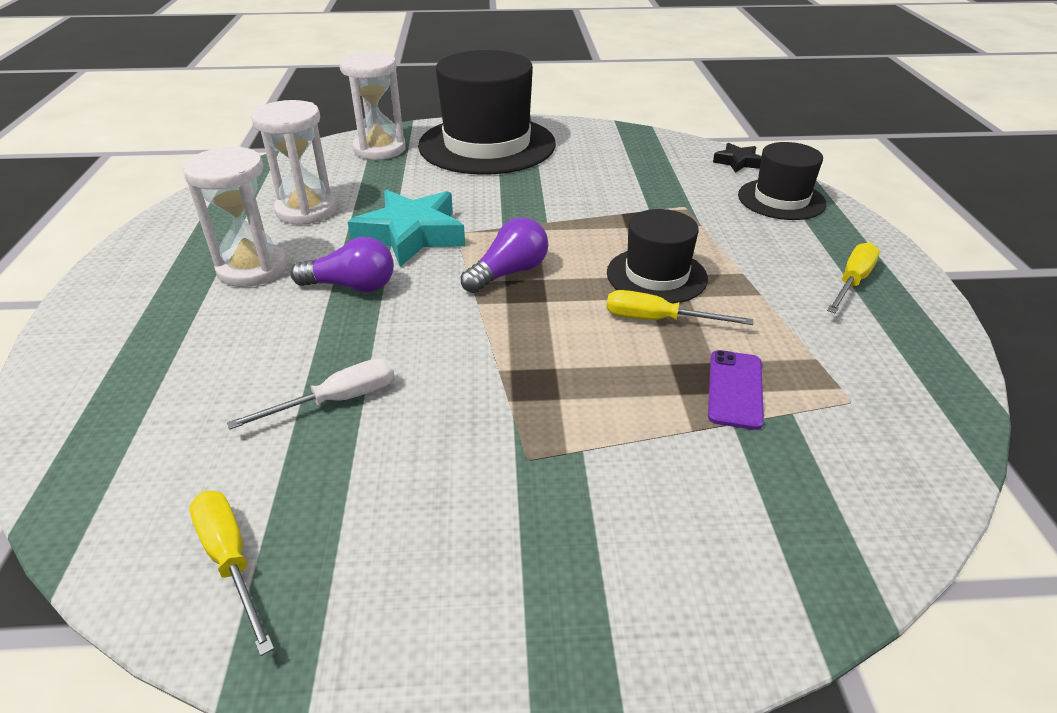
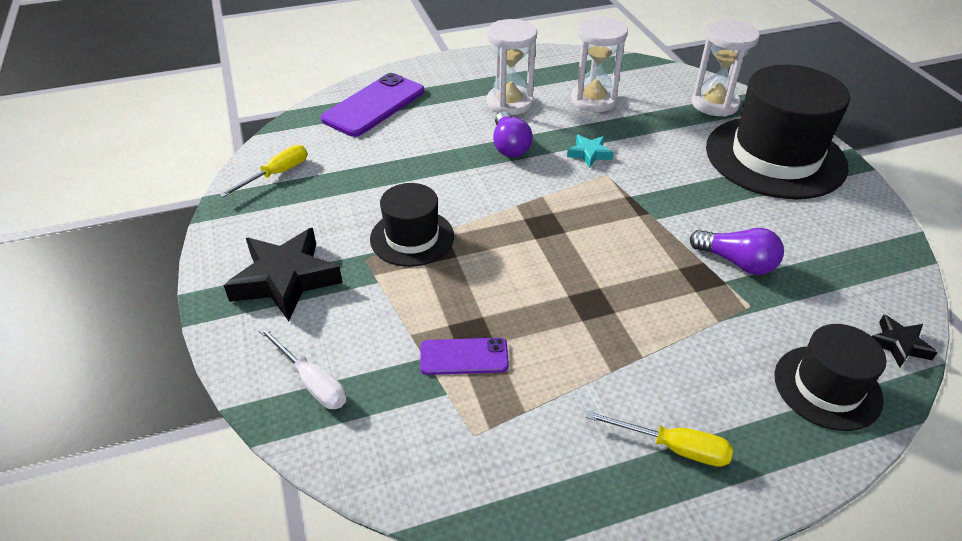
camera: 75 degrees right, 5 degrees up
white screwdriver [227,358,394,430] -> white screwdriver moved to [259,327,346,409]
turquoise star [348,190,465,267] -> turquoise star [567,135,614,168], size x0.50
purple light bulb [461,217,548,293] -> purple light bulb moved to [690,228,784,275]
yellow screwdriver [606,290,753,325] -> none
black hat [607,209,708,304] -> black hat moved to [370,183,454,267]
none -> black star [223,228,343,321]
none -> purple phone [321,73,424,137]

